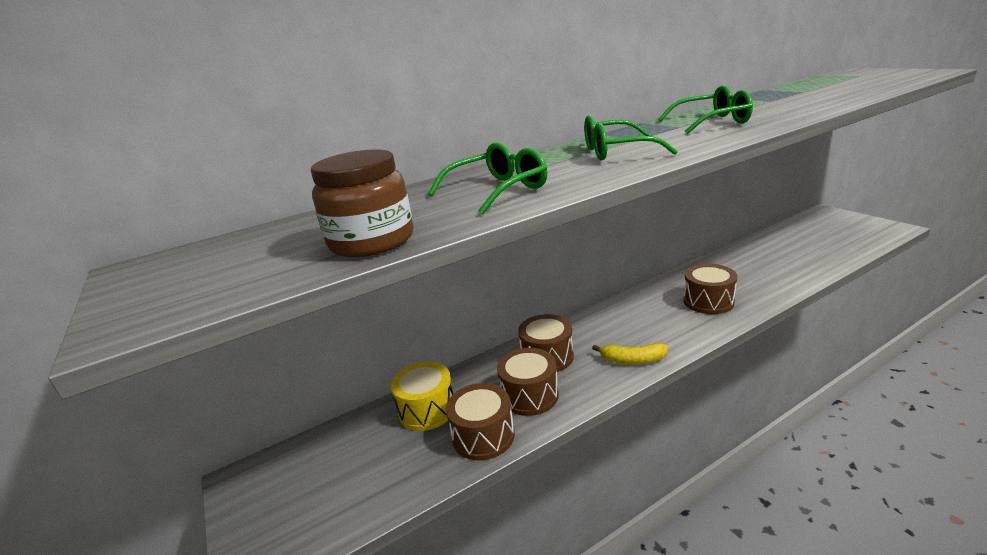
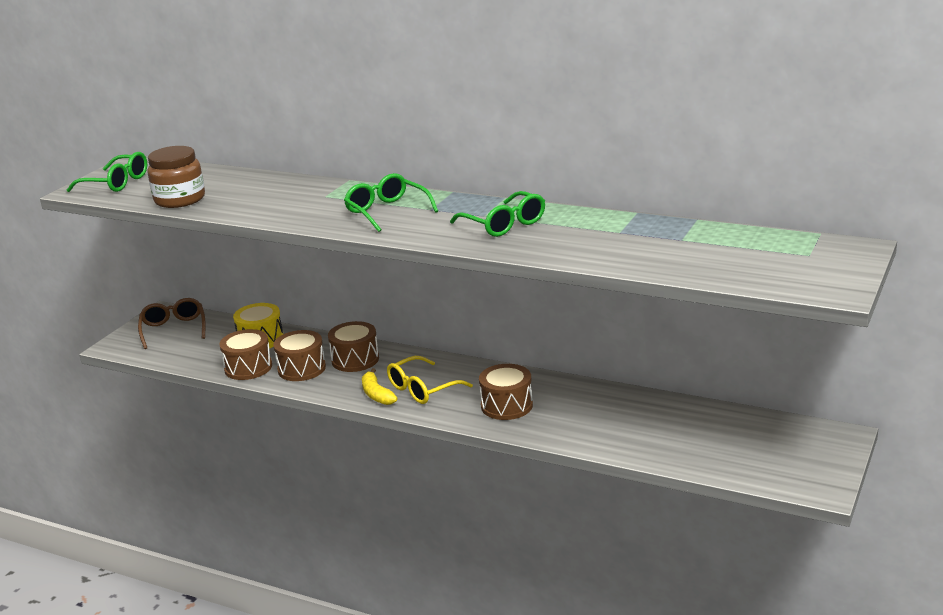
camera: 55 degrees right, 0 degrees up
green glasses [428,142,548,215] -> green glasses moved to [67,152,147,192]
none -> brown glasses [138,298,206,349]
none -> yellow glasses [387,356,473,404]

